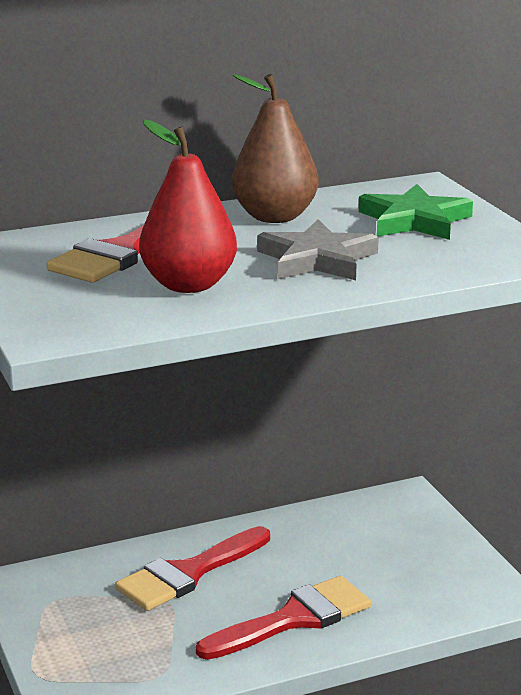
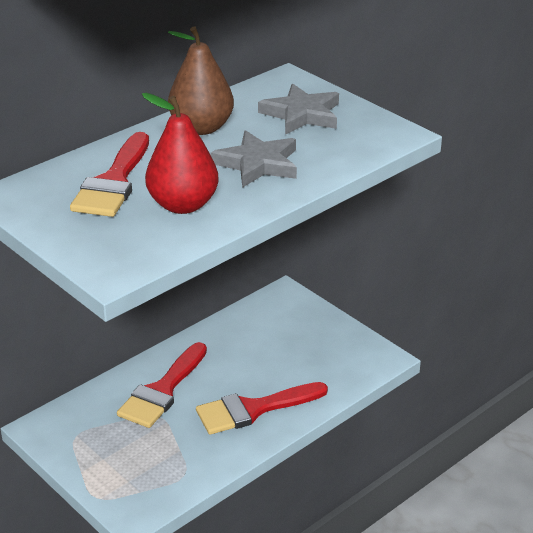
camera: 20 degrees left, 10 degrees up
red brush [196,576,371,660] -> red brush turned 150 degrees counterclockwise [196,382,328,435]
green star [359,184,473,240] -> grey star [258,84,339,135]

